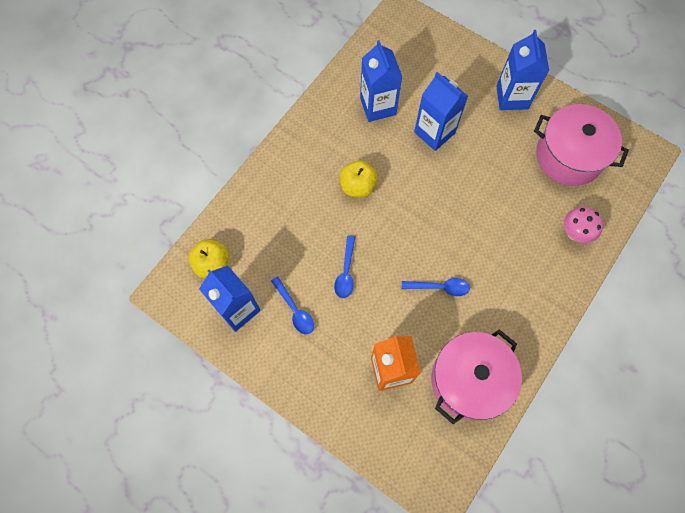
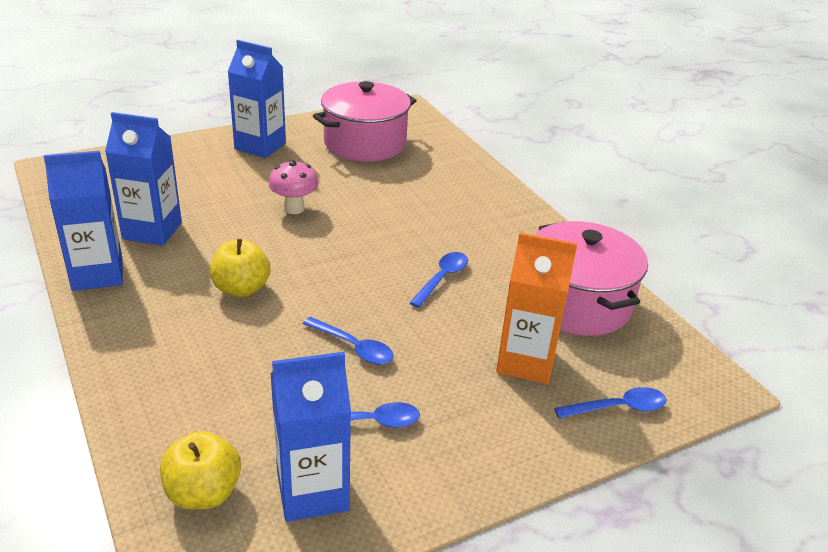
camera: 65 degrees left, 35 degrees down
blue carton [414,72,468,151] -> blue carton moved to [44,151,123,291]
pink mushroom [564,207,603,243] -> pink mushroom moved to [268,160,319,214]
none -> blue spoon [554,387,667,419]

